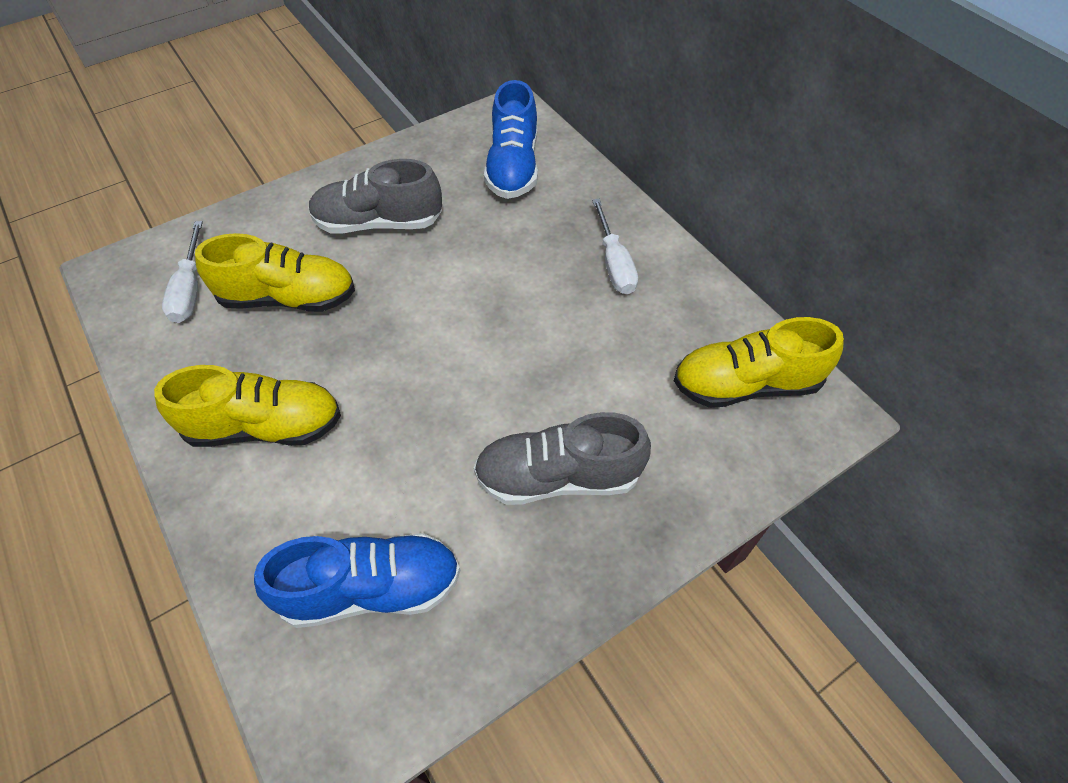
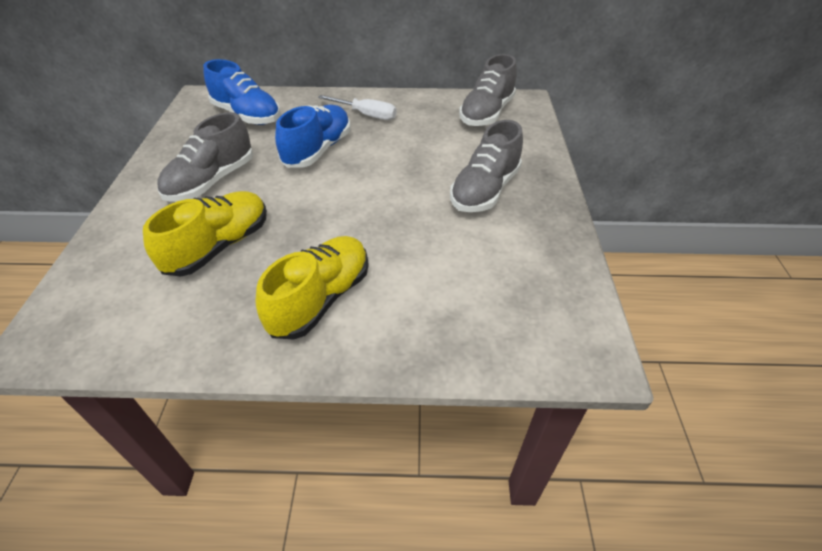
camera: 55 degrees left, 10 degrees down
white screwdriver [162,221,203,323] -> none
blue shoe [254,533,461,628] -> blue shoe moved to [275,105,351,168]
yellow shoe [674,317,844,408] -> grey shoe [459,54,517,126]

